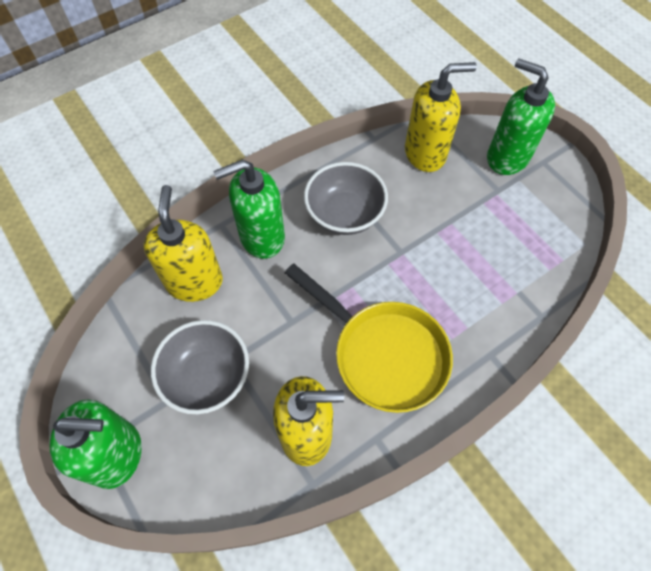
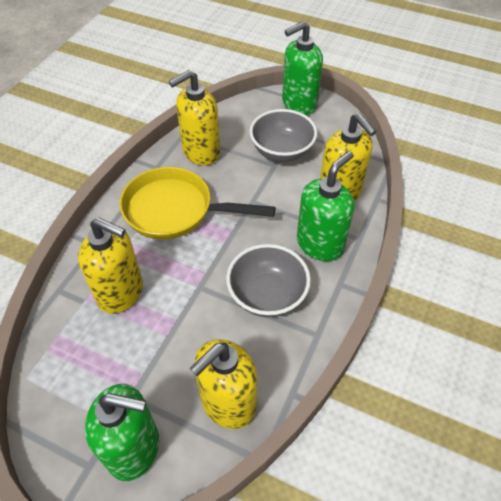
camera: 150 degrees right, 10 degrees down
none -> yellow soap dispenser [78,218,143,314]

